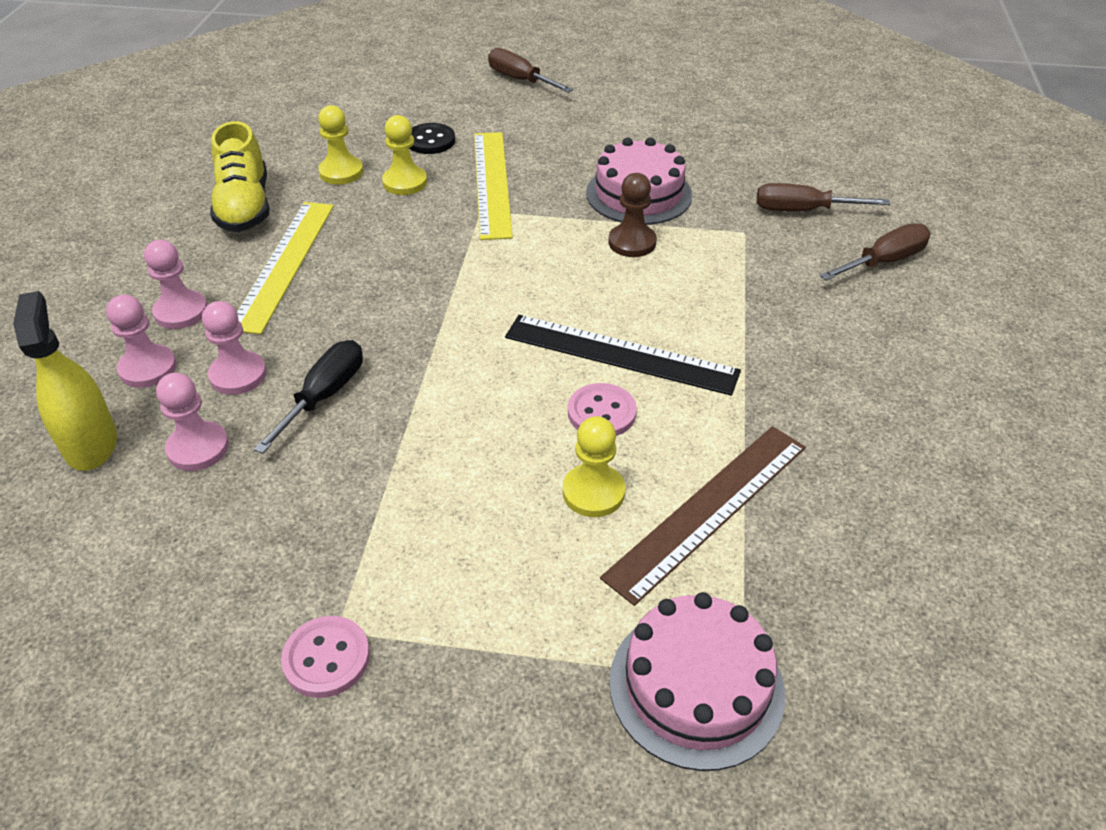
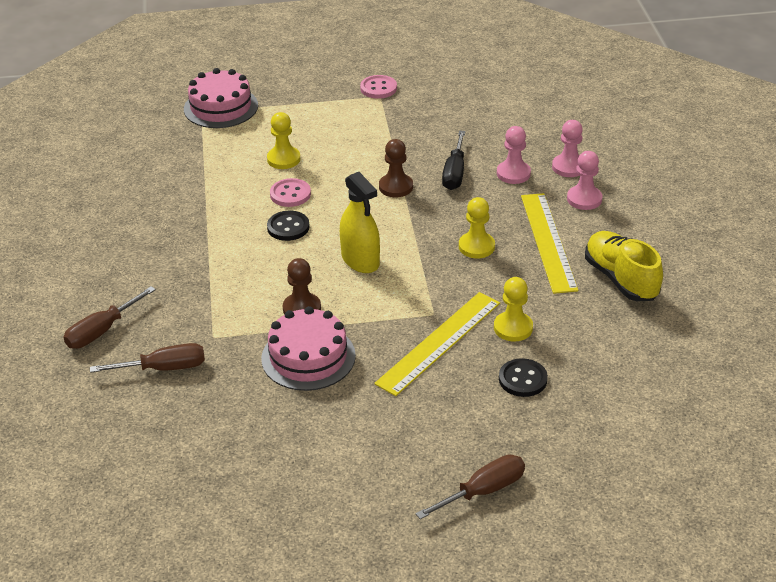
camera: 165 degrees right, 5 degrees down
yellow spray bottle [13,291,117,471] -> yellow spray bottle moved to [340,172,380,273]
pink pawn [156,373,229,471] -> none
yellow pawn [318,105,363,184] -> yellow pawn moved to [459,197,495,258]
yellow ruler [474,132,513,240] -> yellow ruler turned 60 degrees clockwise [374,292,500,396]
brown screwdriver [488,48,573,93] -> brown screwdriver turned 60 degrees counterclockwise [416,454,525,519]
black ruler [505,315,741,396] -> black button [267,211,310,241]
brown ruler [600,426,806,606] -> none
none -> brown pawn [379,139,413,197]

